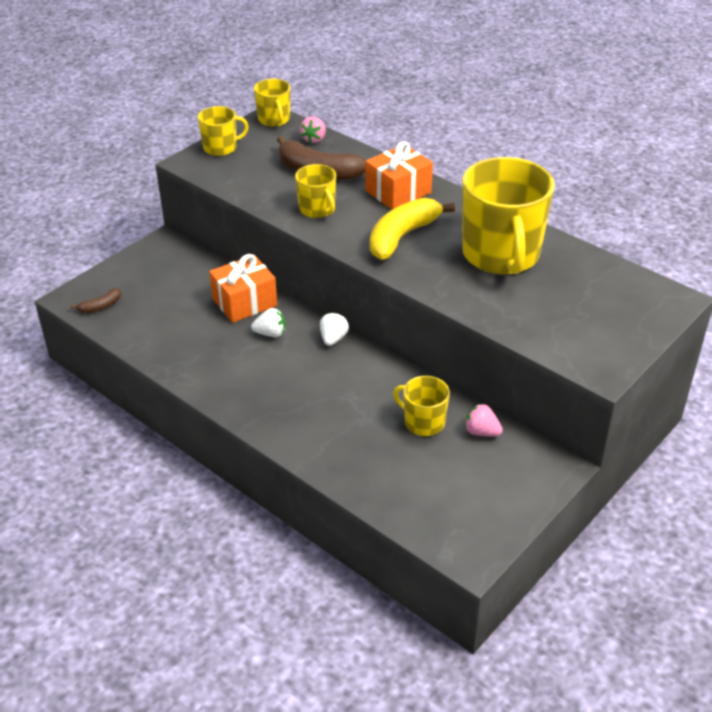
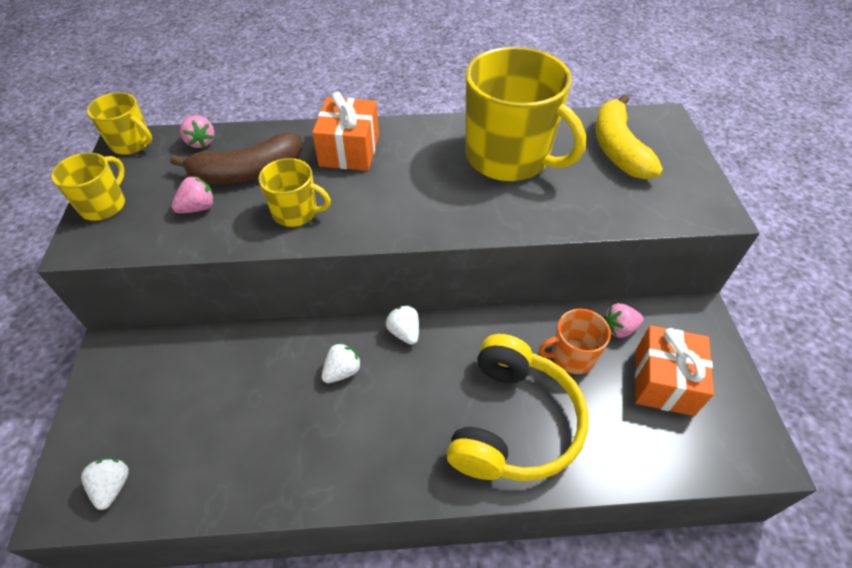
camera: 45 degrees left, 10 degrees up
brown banana [70,288,121,313] -> white strawberry [81,458,129,510]
orange gift [209,254,277,323] -> orange gift moved to [635,325,714,416]
yellow banana [370,198,455,260] -> yellow banana moved to [595,95,663,179]
yellow mug [393,376,450,436] -> orange mug [539,309,611,374]
none -> pink strawberry [172,176,214,213]
none -> yellow headphones [447,334,588,481]

